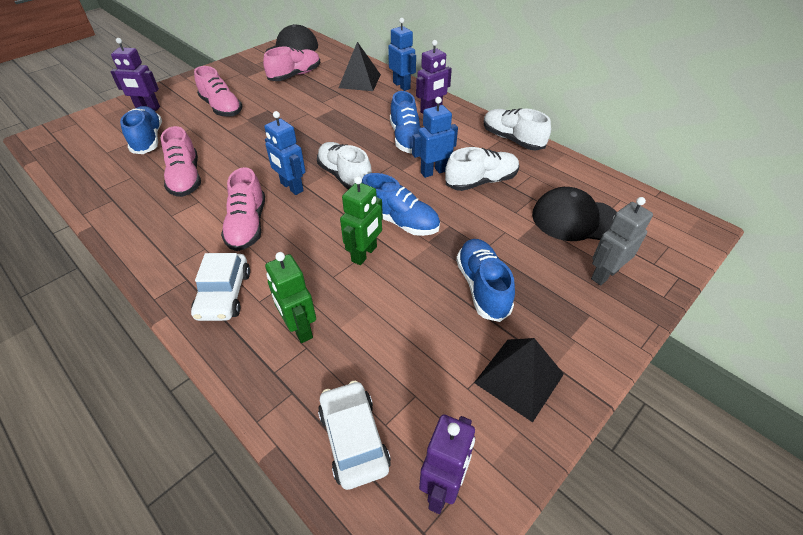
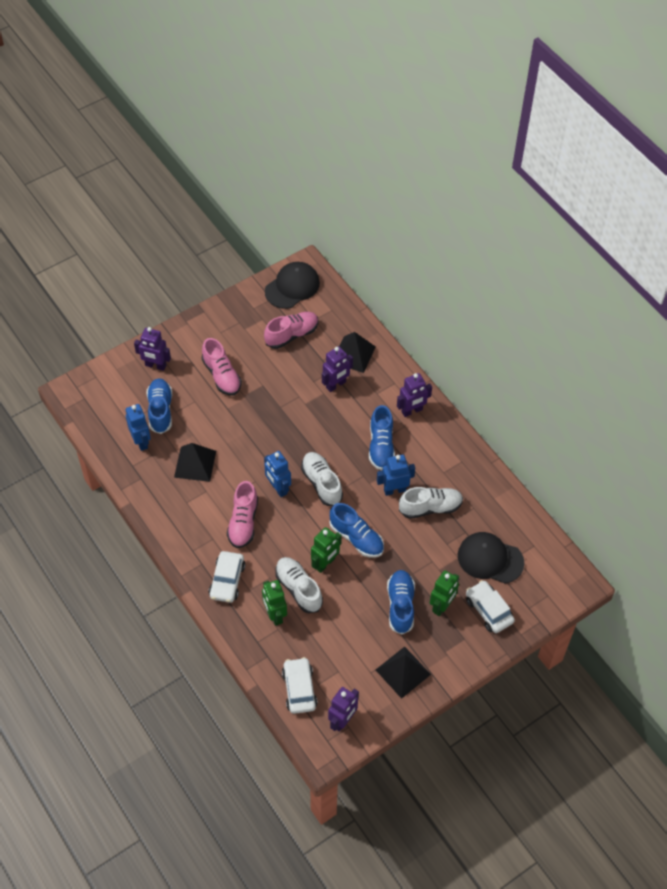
camera: 10 degrees right, 10 degrees up
pink shoe [161,126,201,197] -> black pyramid [174,443,216,482]
blue robot [388,18,416,91] -> blue robot moved to [126,404,151,451]
white shoe [484,108,551,150] -> white shoe moved to [275,557,323,613]
grey robot [591,197,653,285] -> white car [466,580,515,633]
none -> purple robot [322,346,353,392]
none -> green robot [430,570,459,616]

